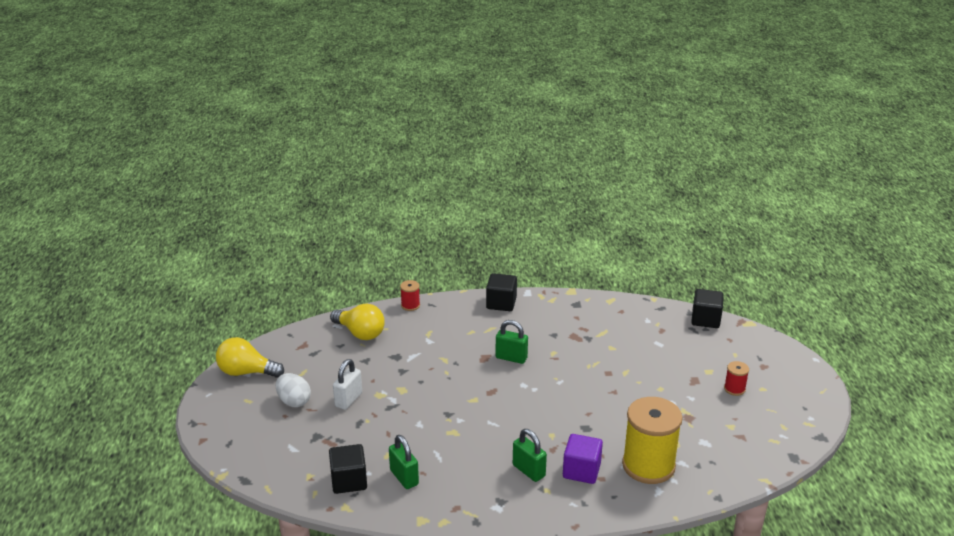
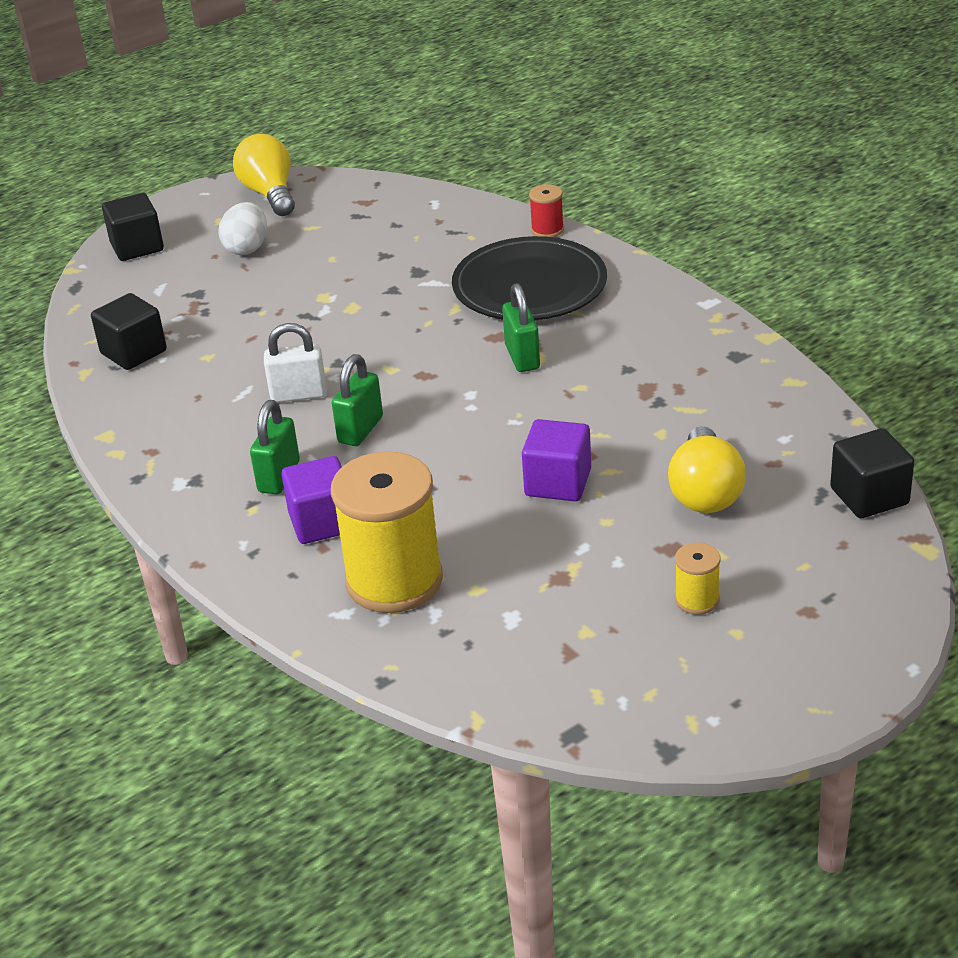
camera: 60 degrees right, 5 degrees up
yellow light bulb [330,304,385,340] -> yellow light bulb moved to [668,426,746,513]
white padlock [333,359,362,410] -> white padlock moved to [264,323,327,403]
green padlock [389,435,419,489] -> green padlock moved to [332,354,383,446]
black cube [486,273,517,311] -> black cube moved to [102,193,164,261]
red spool [724,361,749,396] -> yellow spool [675,543,721,615]
none -> black plate [452,236,607,320]
none -> purple cube [522,419,591,501]

